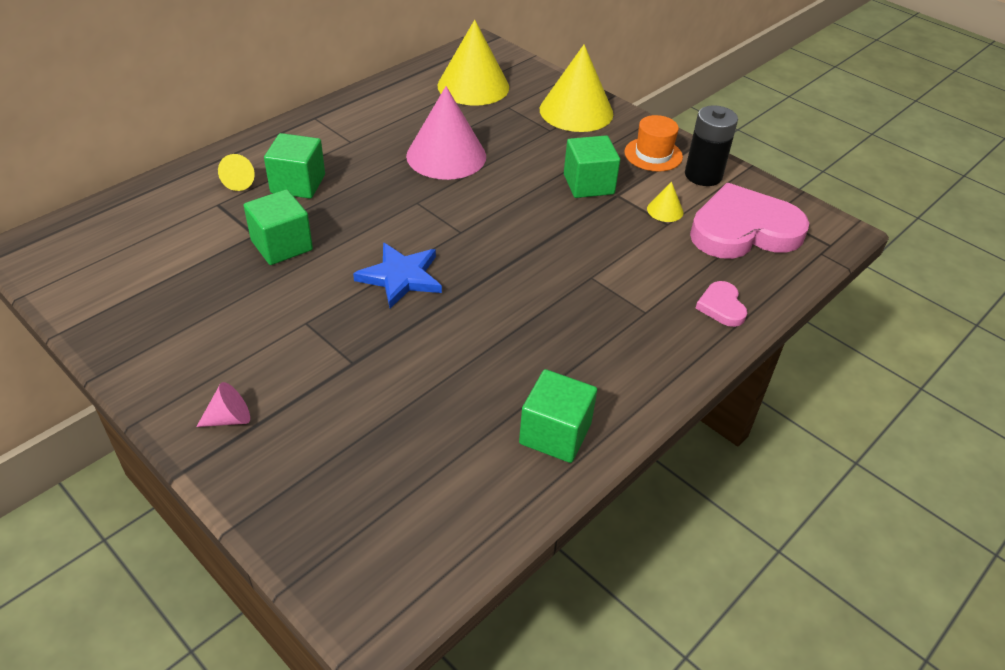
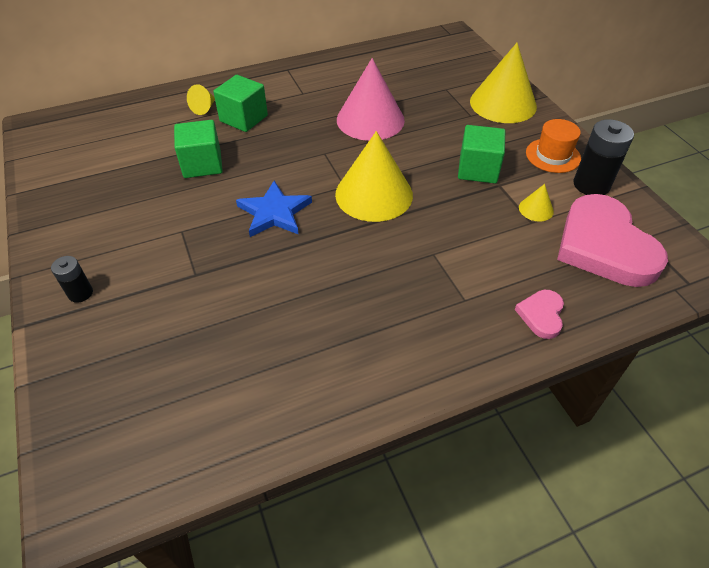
camera: 25 degrees right, 5 degrees up
pink cone [196,382,250,427] -> black battery [51,256,93,303]
yellow cone [437,20,509,106] -> yellow cone moved to [335,131,413,222]
green cube [519,369,597,463] -> none
pink heart [690,183,809,259] -> pink heart turned 120 degrees counterclockwise [557,194,668,287]

